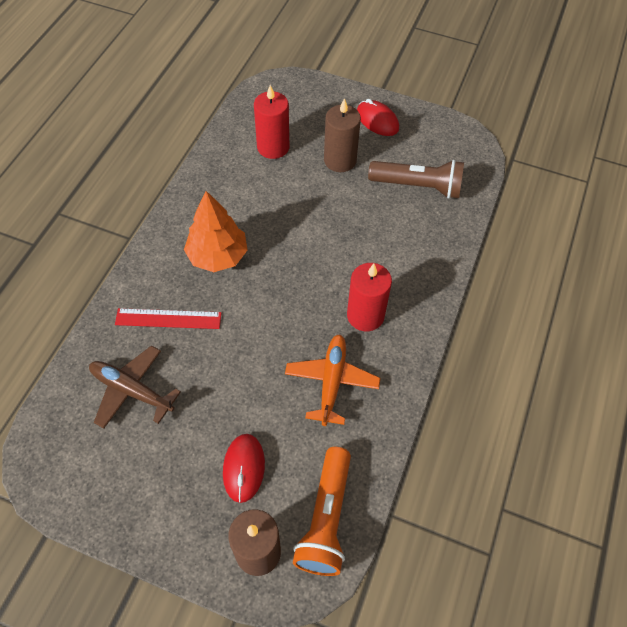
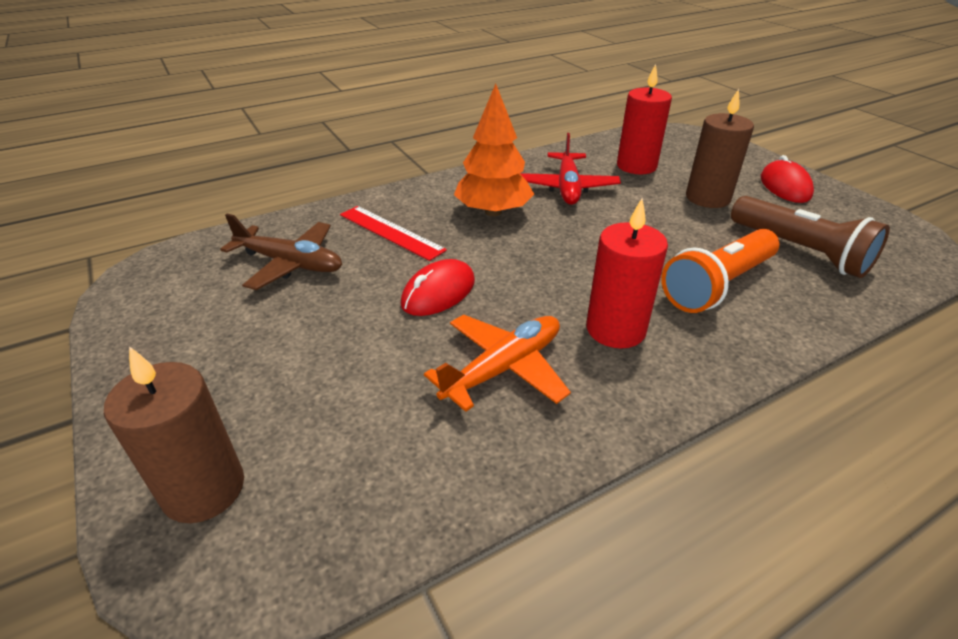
camera: 40 degrees right, 20 degrees down
brown plane [89,346,181,428] -> brown plane turned 135 degrees clockwise [220,214,342,290]
red mouse [223,434,265,503] -> red mouse moved to [401,259,475,316]
orange flashlight [293,447,351,576] -> orange flashlight moved to [661,229,779,313]
none -> red plane [520,133,621,205]

